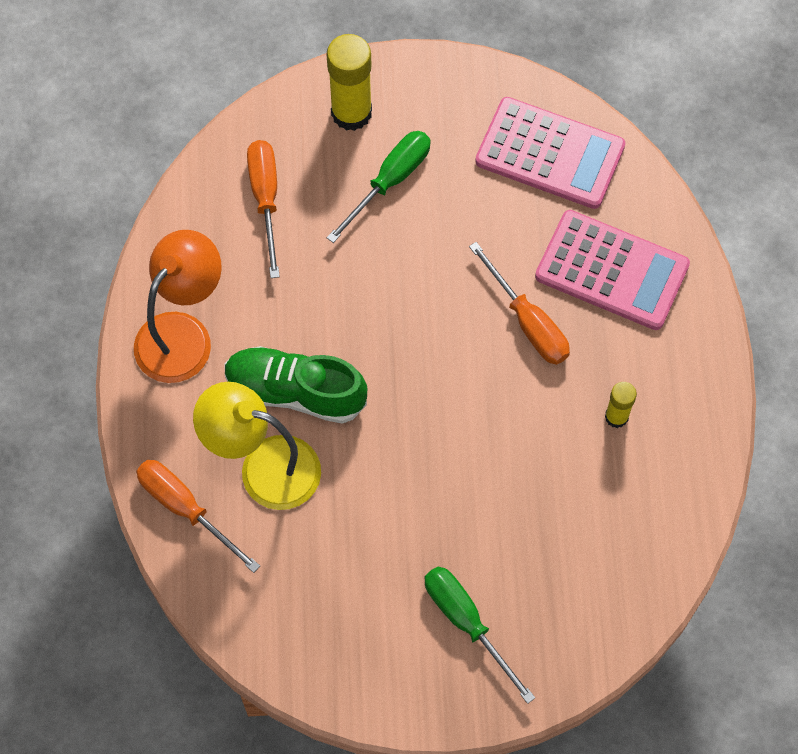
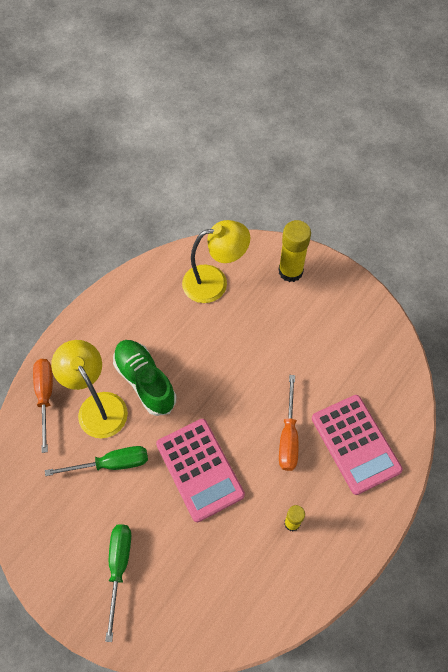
camera: 40 degrees right, 5 degrees down
orange lamp [134,230,221,383] -> none
orange screwdriver [247,140,280,278] -> yellow lamp [182,220,250,303]
green screwdriver [327,131,431,243] -> green screwdriver moved to [45,446,148,476]
pink calculator [475,97,625,209] -> pink calculator moved to [156,419,245,522]

